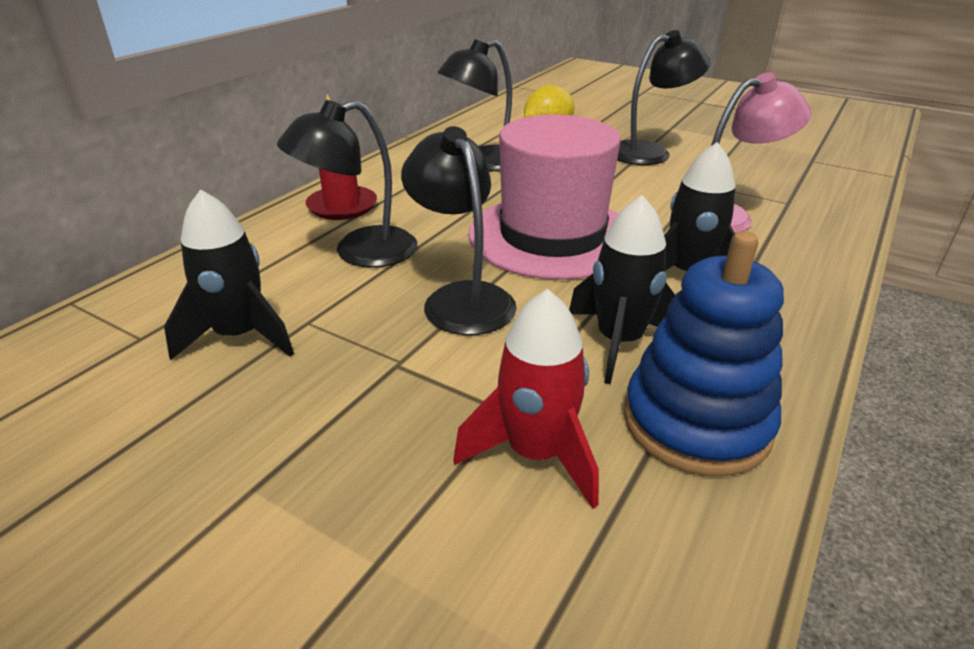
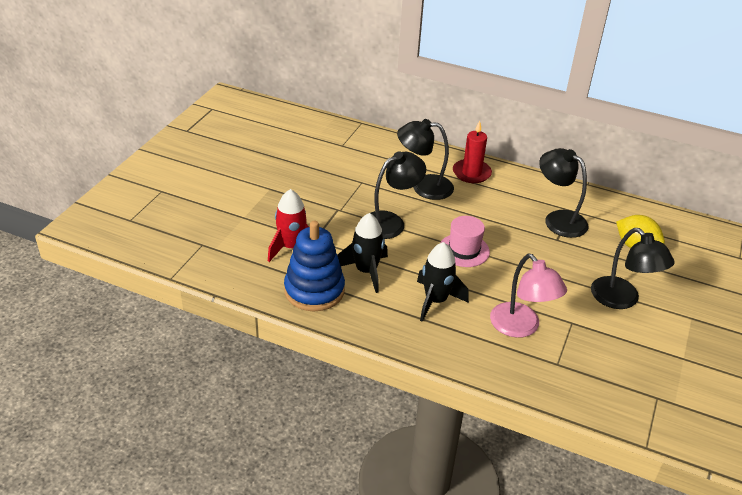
camera: 80 degrees right, 5 degrees up
black rocket [164,189,294,361] -> none
black lamp [277,100,418,267] -> black lamp turned 45 degrees counterclockwise [397,119,454,200]
pink hat [468,114,621,280] -> pink hat [440,216,490,267], size x0.52

